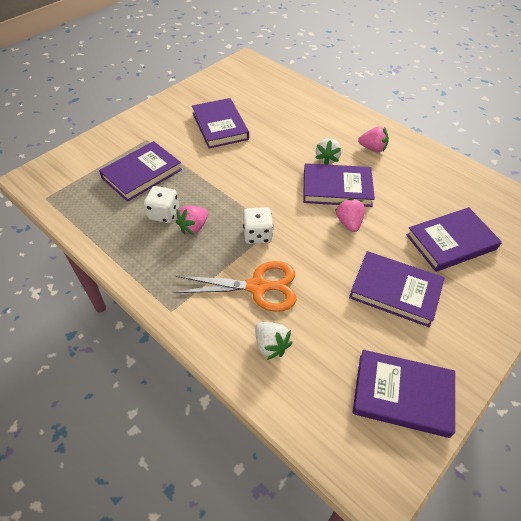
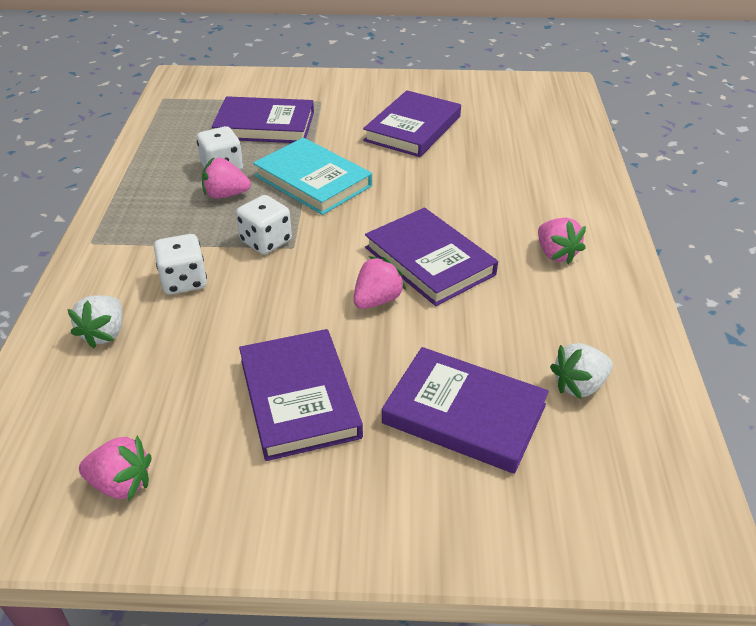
camera: 50 degrees right, 10 degrees down
orange scissors [173,261,296,312] -> white dice [154,234,207,295]
white strawberry [315,138,341,165] -> white strawberry moved to [550,343,613,399]
purple book [352,350,455,438] -> pink strawberry [79,435,152,501]
none -> turquoise book [253,138,372,215]

